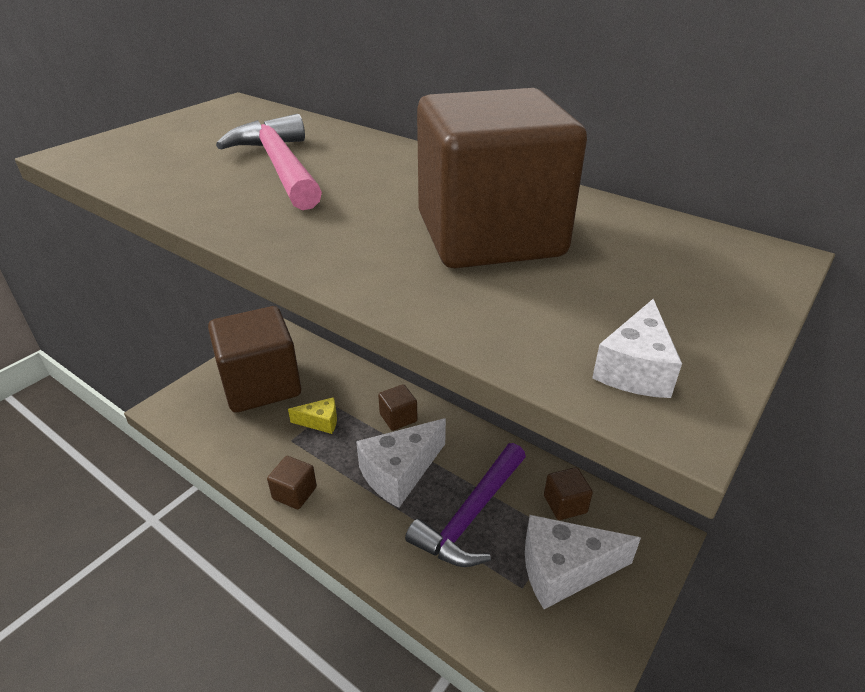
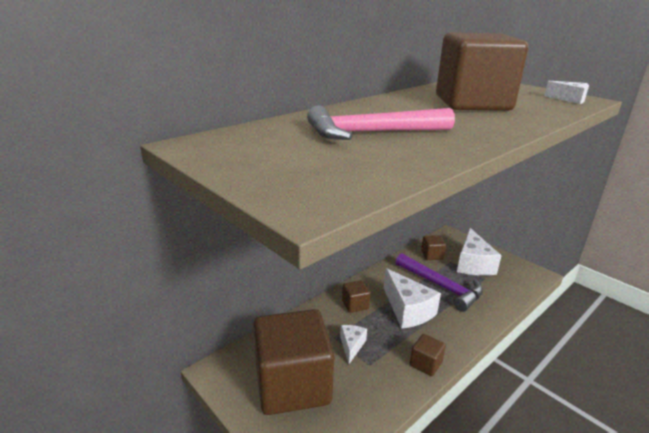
camera: 80 degrees left, 10 degrees down
yellow cheese [288,397,337,434] -> white cheese [340,325,367,364]

